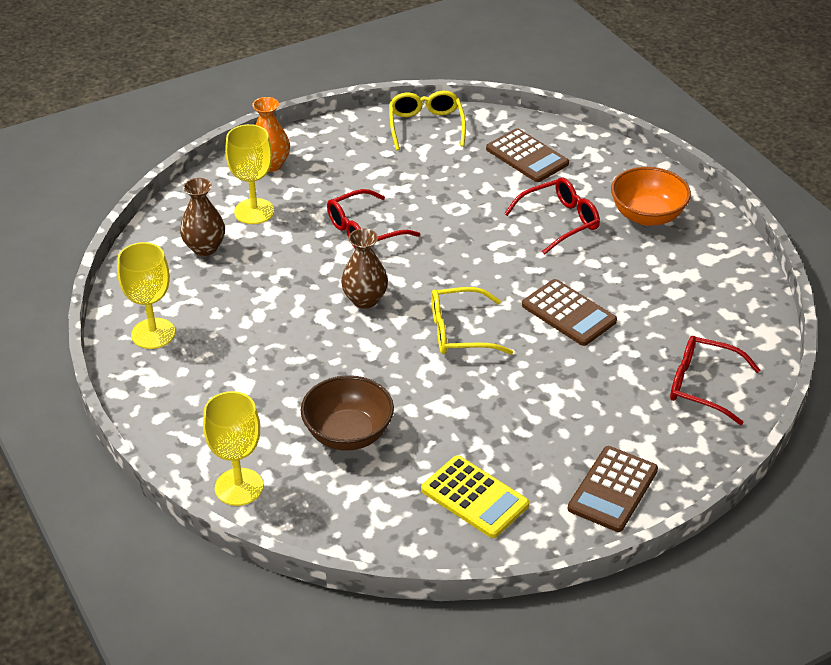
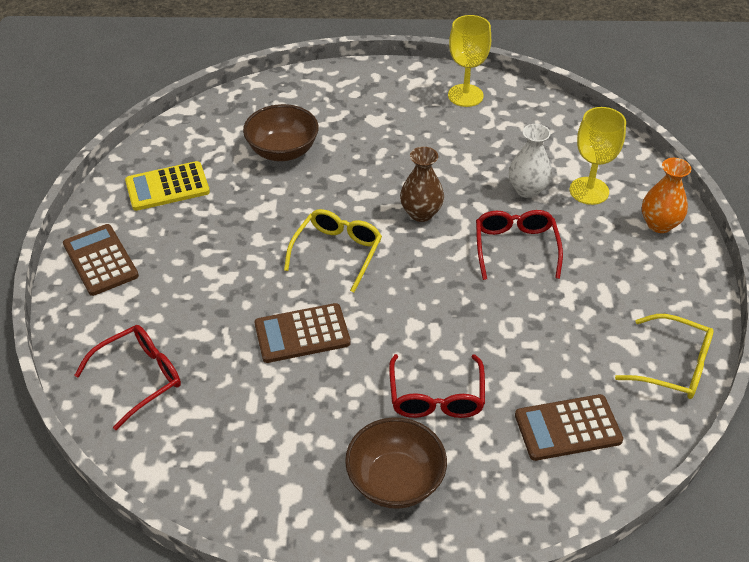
camera: 120 degrees right, 5 degrees up
brown vase [180,178,225,256] -> none
yellow goblet [203,391,263,506] -> none
orange bowl [611,167,691,226] -> brown bowl [345,417,447,509]
none -> white vase [509,124,552,198]

